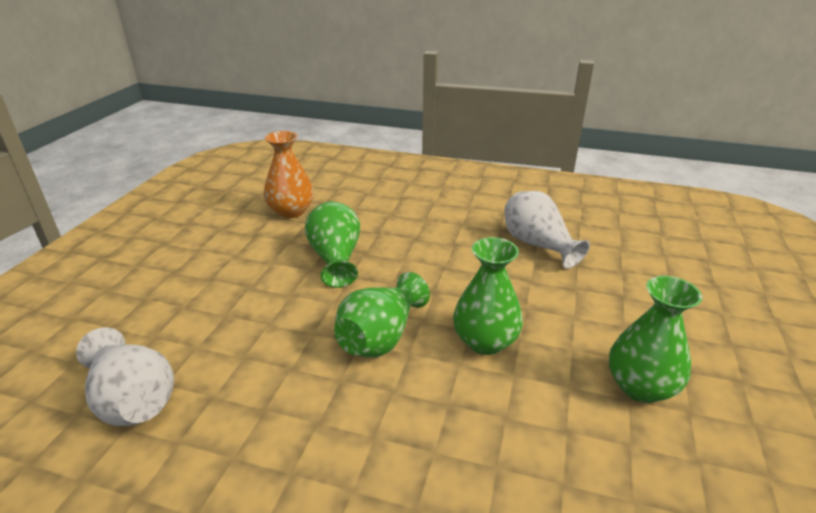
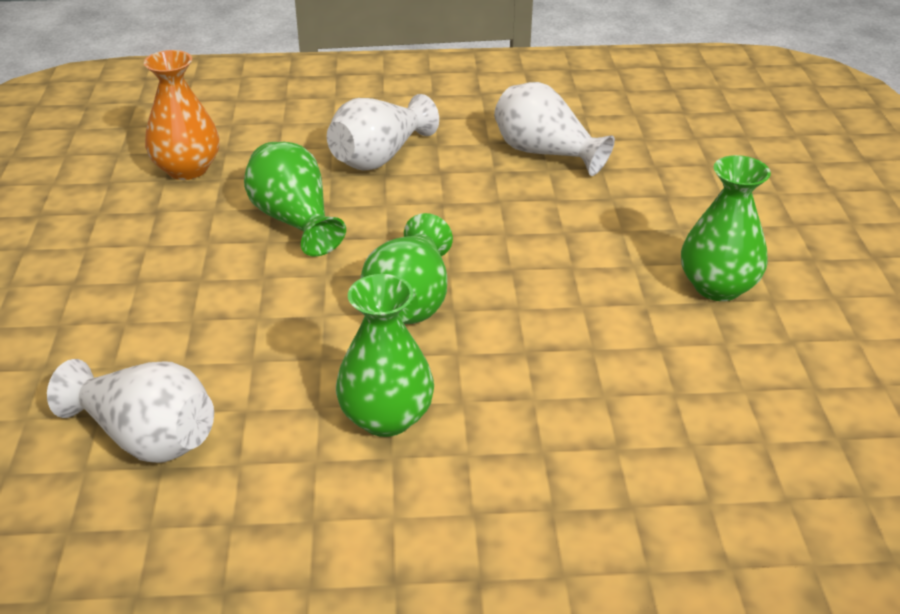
camera: 20 degrees left, 5 degrees up
green vase [453,237,523,355] -> green vase moved to [336,274,434,437]
none -> white vase [327,94,439,171]

